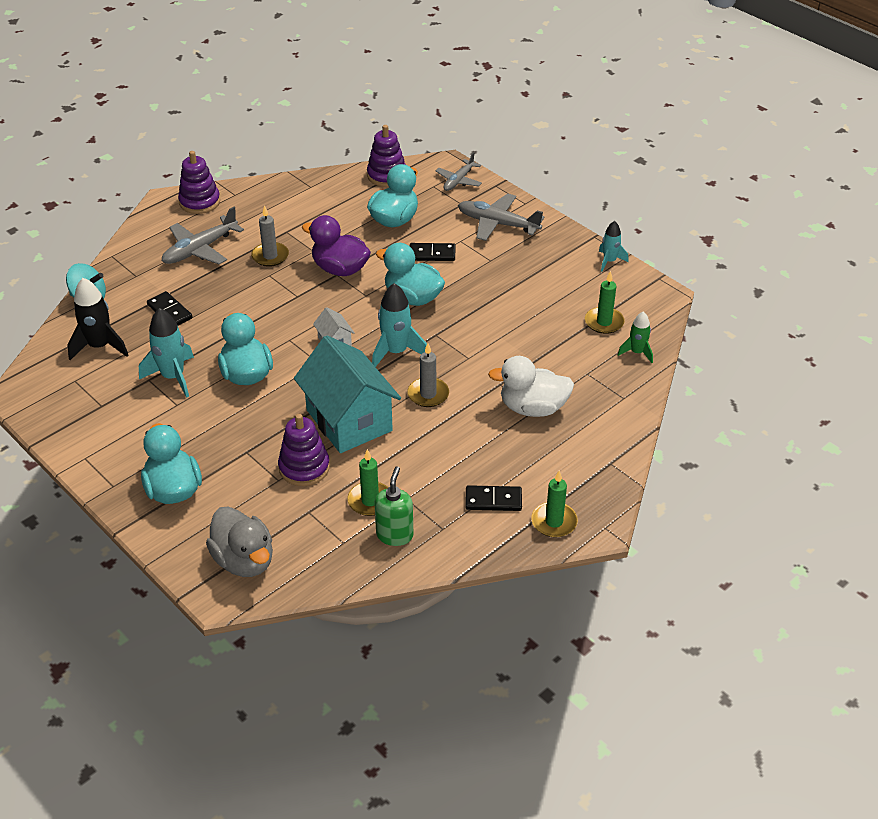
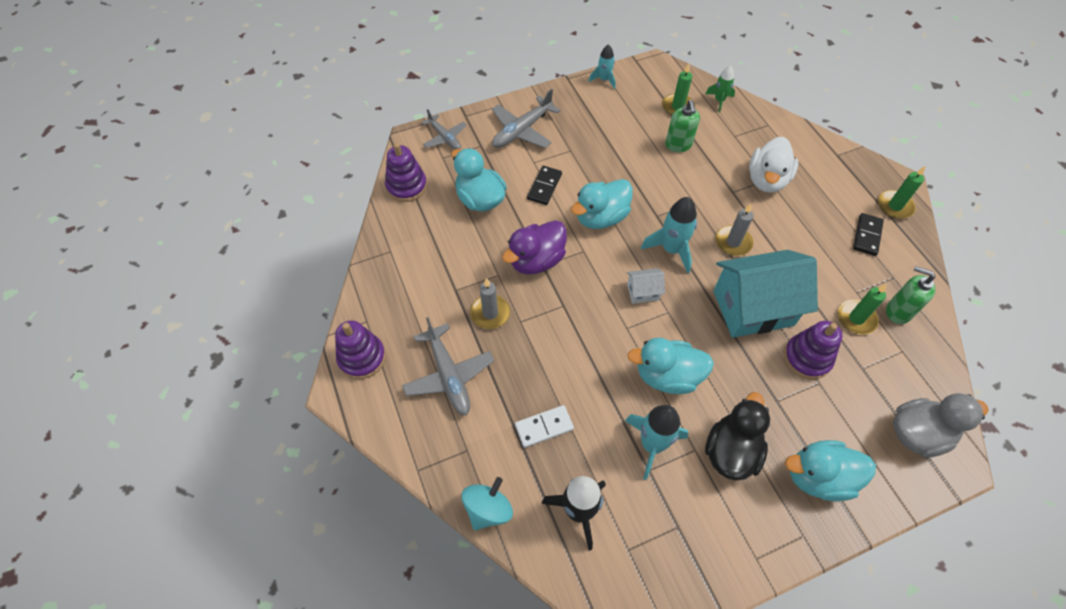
camera: 70 degrees left, 15 degrees up
black domino [147,291,192,325] -> white domino [515,405,574,448]
none -> green soap dispenser [665,100,700,152]
none -> black duck [705,392,770,481]

